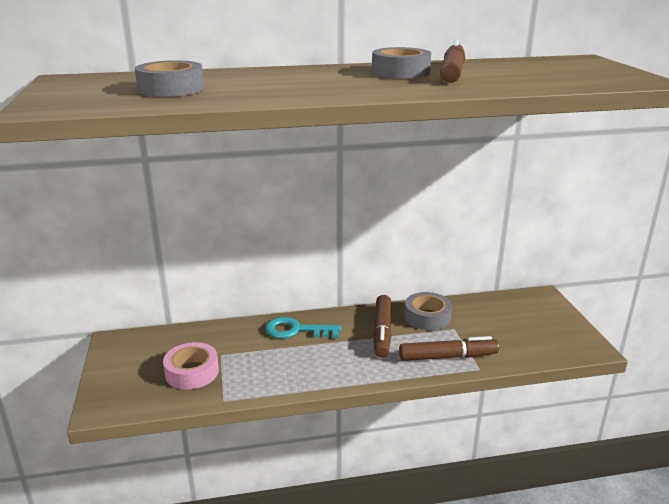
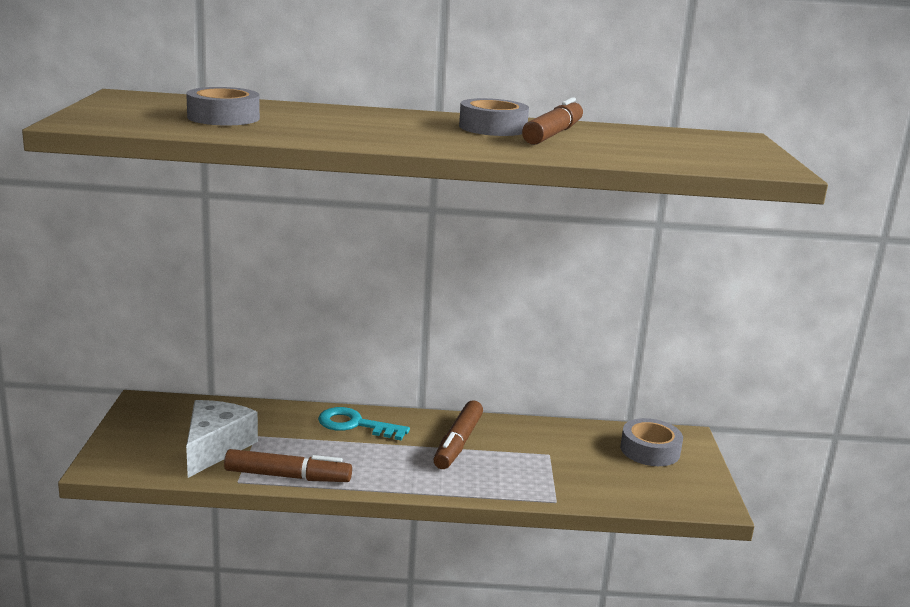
camera: 10 degrees right, 5 degrees down
pink tape [163,342,219,389] -> white cheese [186,400,258,478]
brown marker [399,336,499,361] -> brown marker moved to [224,449,352,482]
grey tape [404,292,452,330] -> grey tape moved to [620,418,683,466]

